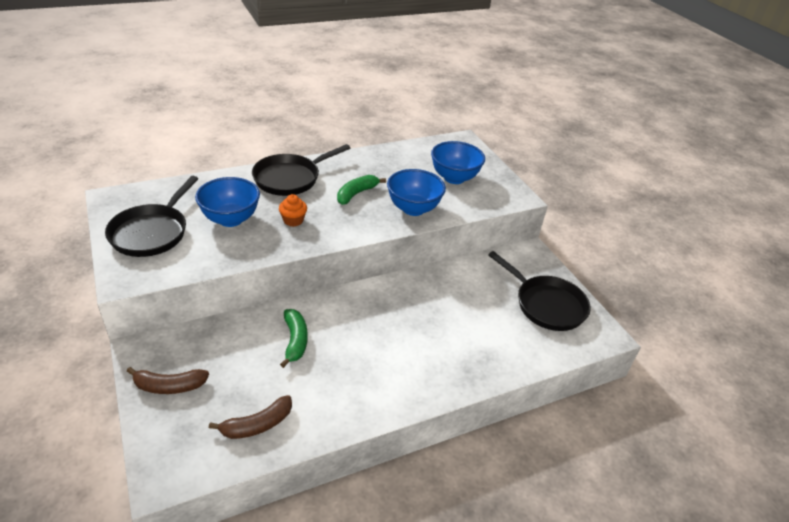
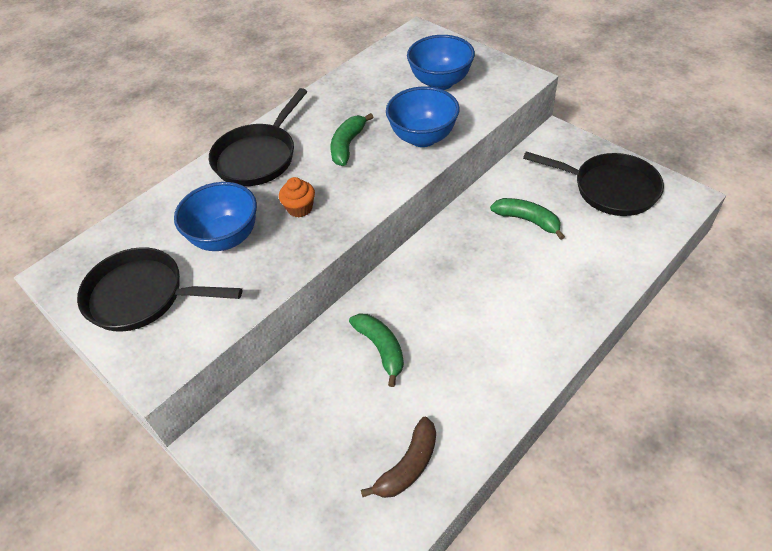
camera: 15 degrees left, 10 degrees up
black pan [105,176,198,257] -> black pan turned 105 degrees clockwise [77,247,242,332]
brown banana [127,367,209,394] -> none
none -> green banana [490,198,565,240]

